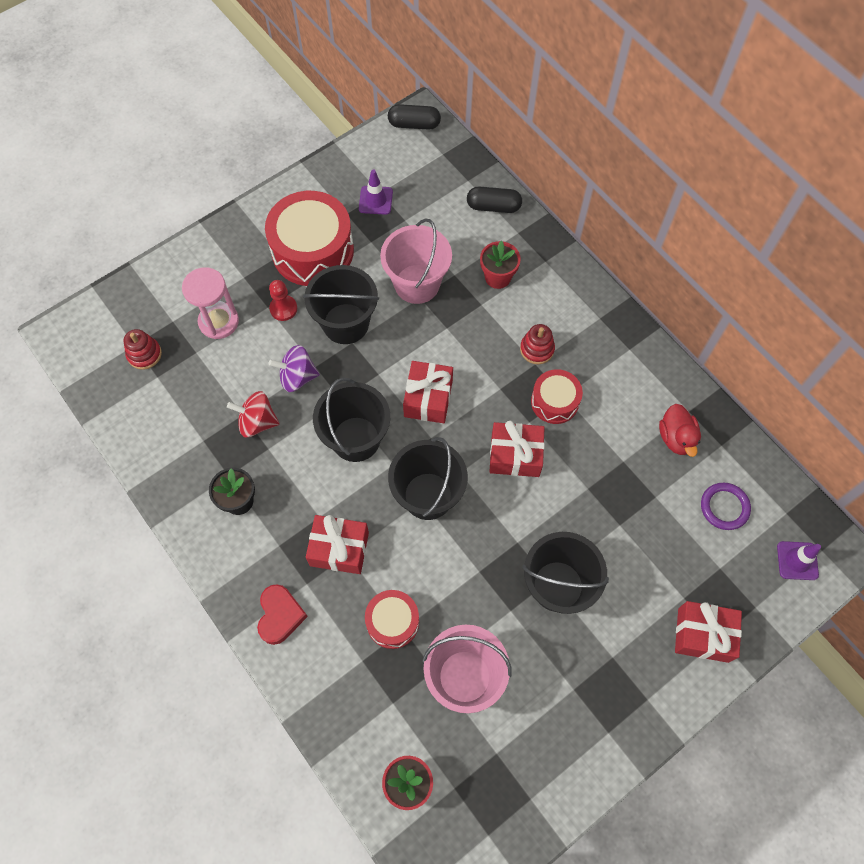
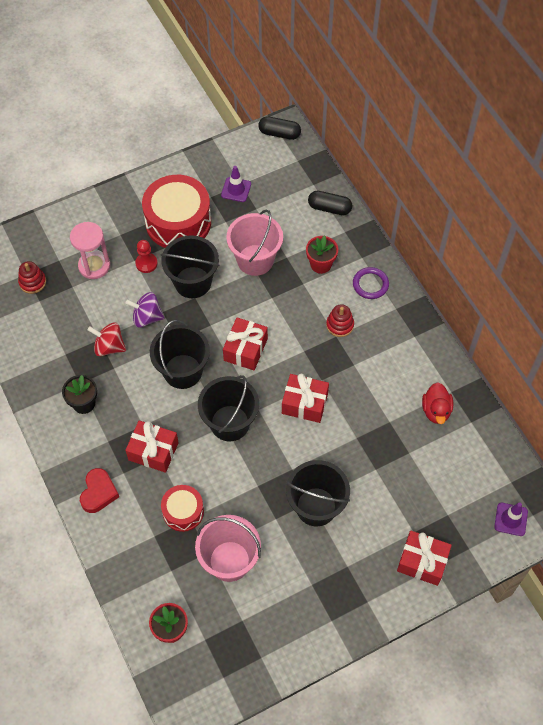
camera: 10 degrees right, 5 degrees down
red drum [531,369,583,424] -> none
purple ring [701,482,751,530] -> purple ring moved to [353,267,389,299]

